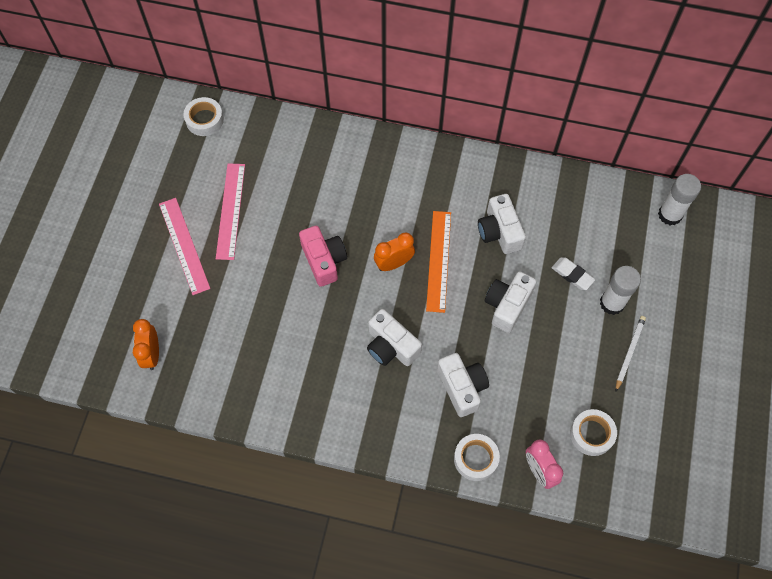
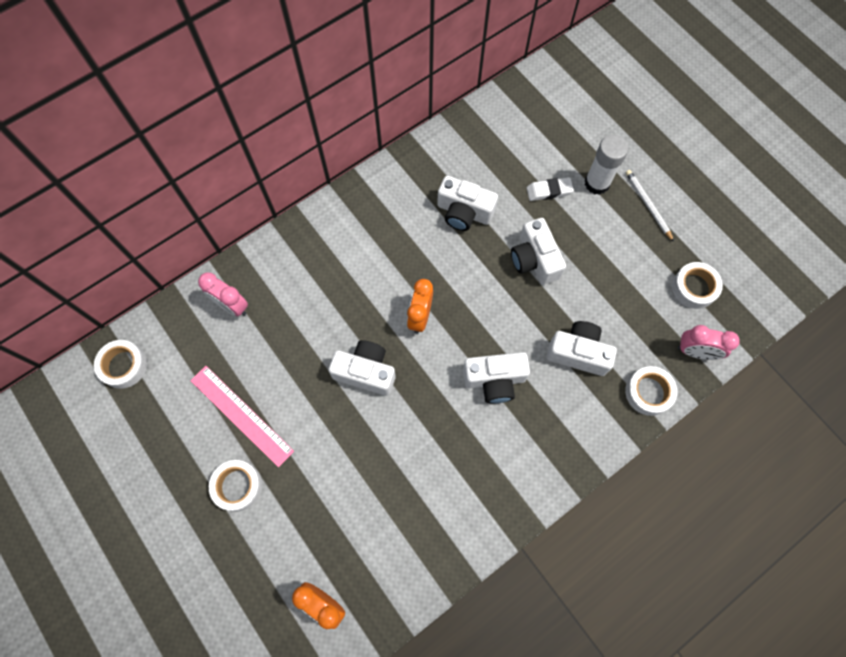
camera: 50 degrees left, 5 degrees up
pink ruler [159,198,210,295] -> white tape [209,460,262,512]
pink camera [299,226,347,287] -> white camera [329,340,396,396]
orange ruler [426,211,451,313] -> none
white glue stick [658,174,701,225] -> none
none -> pink clock [198,272,248,316]

